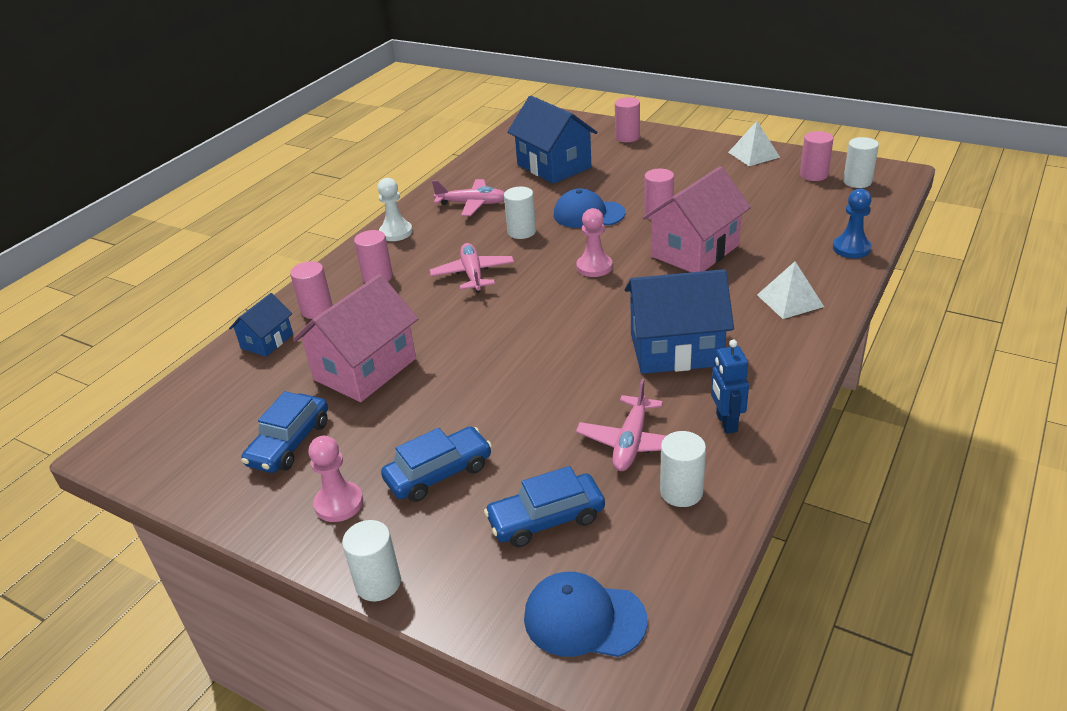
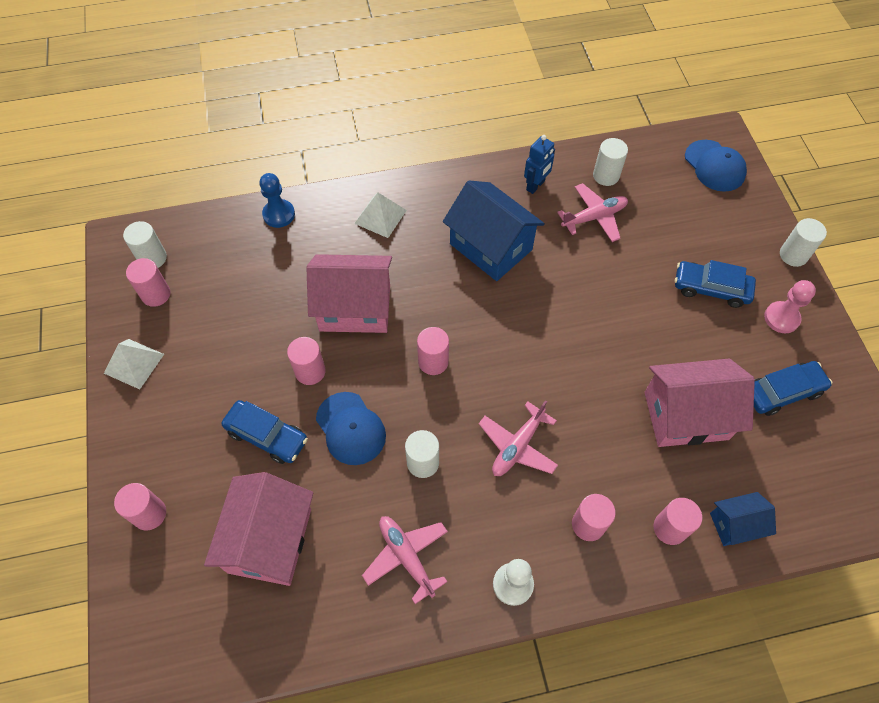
camera: 135 degrees left, 25 degrees up
blue car [484,466,605,547] -> blue car moved to [222,400,308,464]
blue house [507,96,598,184] -> pink house [204,472,313,586]
pink pawn [576,208,613,277] -> pink cylinder [417,327,449,375]

